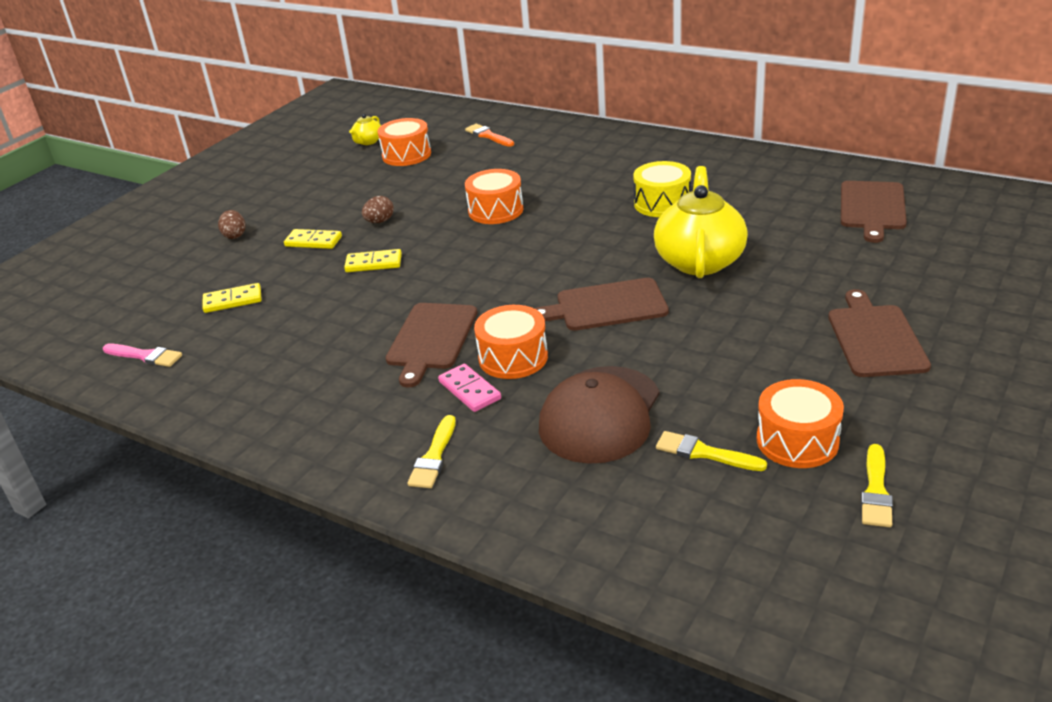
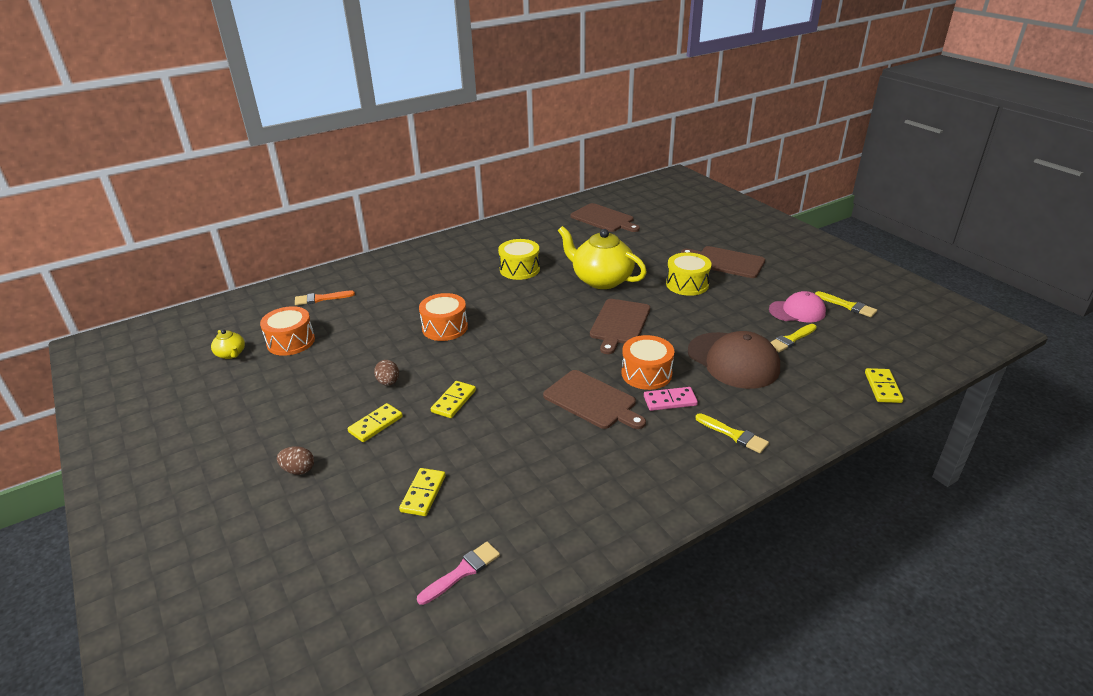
camera: 65 degrees left, 0 degrees up
orange drum [757,379,844,468] -> pink cap [769,291,826,322]
none -> yellow drum [666,252,712,296]
none -> yellow domino [865,368,903,403]

